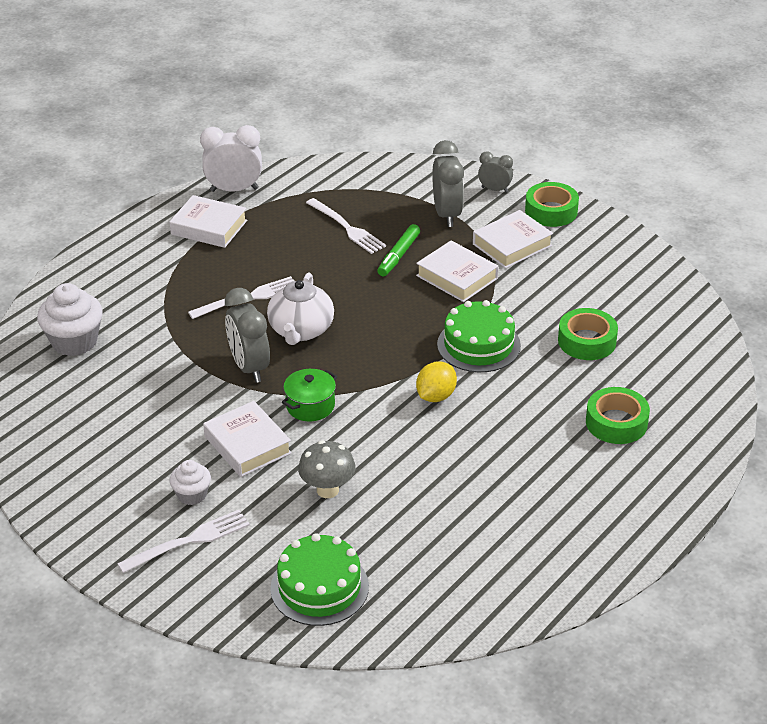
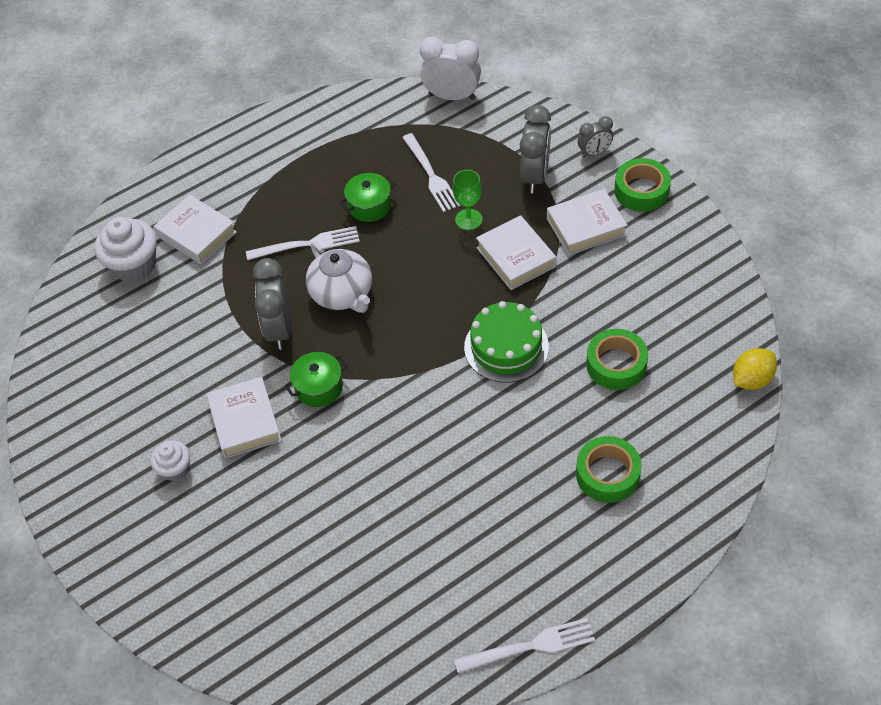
camera: 20 degrees right, 15 degrees up
white fork [117,510,250,573] -> white fork moved to [454,618,595,673]
white book [169,195,247,248] -> white book moved to [154,195,237,265]
white clock [200,125,262,192] -> white clock moved to [420,37,481,100]
white teapot [267,273,334,345] -> white teapot turned 60 degrees counterclockwise [306,242,372,313]
green cake [270,533,369,626] -> none
grey mushroom [298,440,356,498] -> none
green marker [377,224,420,277] -> green goblet [453,170,482,230]
yellow lemon [416,361,457,402] -> yellow lemon moved to [733,348,777,390]
grey clock [478,151,513,193] -> grey clock turned 120 degrees clockwise [578,116,613,158]
none -> green pot [340,173,396,222]

